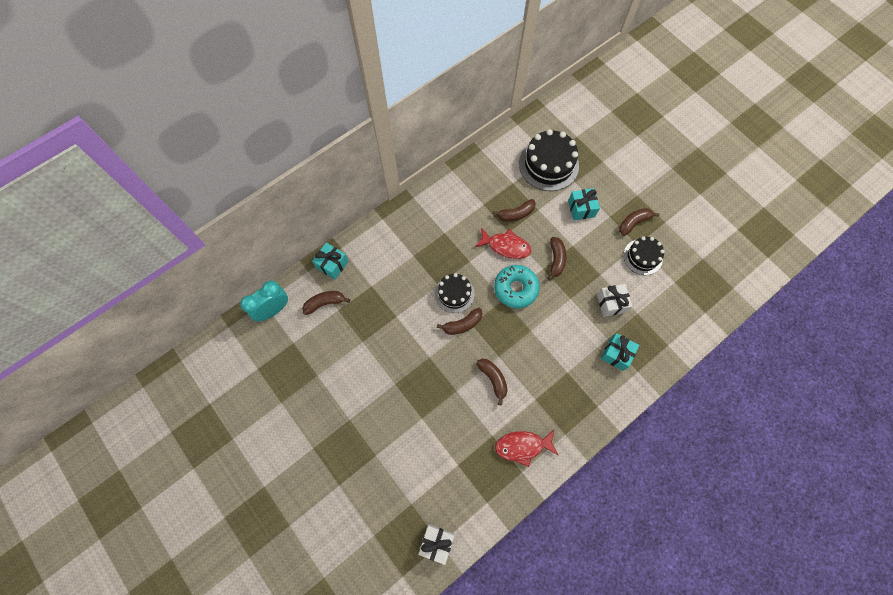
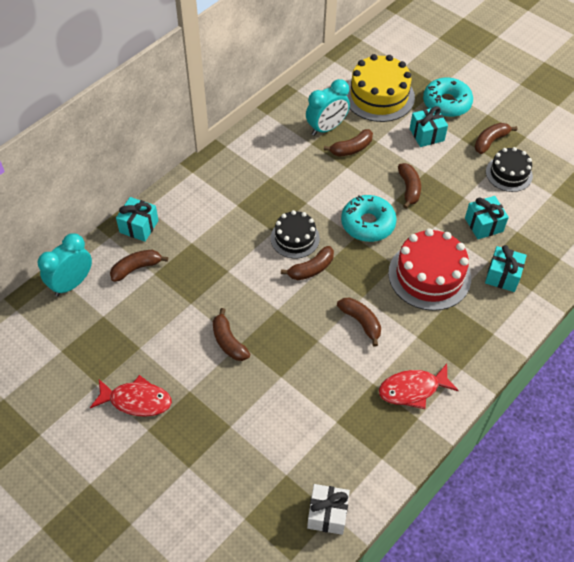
camera: 10 degrees left, 15 degrees down
red fish [475,227,531,259] -> red fish moved to [90,375,172,417]
black cake [519,129,579,191] -> yellow cake [346,54,415,122]
white gift [597,284,632,317] -> turquoise gift [465,196,509,239]
none -> brown banana [213,308,250,361]
none -> turquoise clock [306,79,350,136]
none -> red cake [388,228,471,311]
none -> turquoise donut [423,78,473,117]

